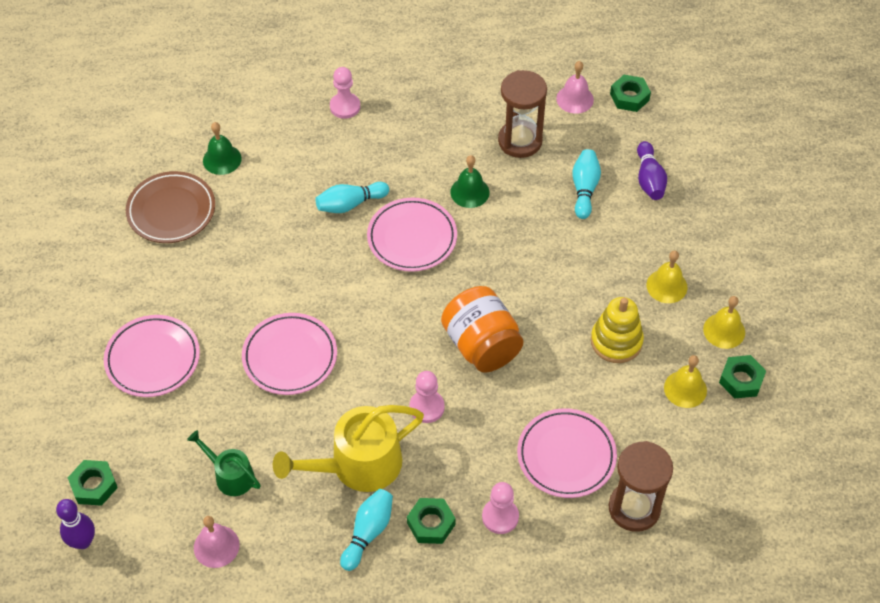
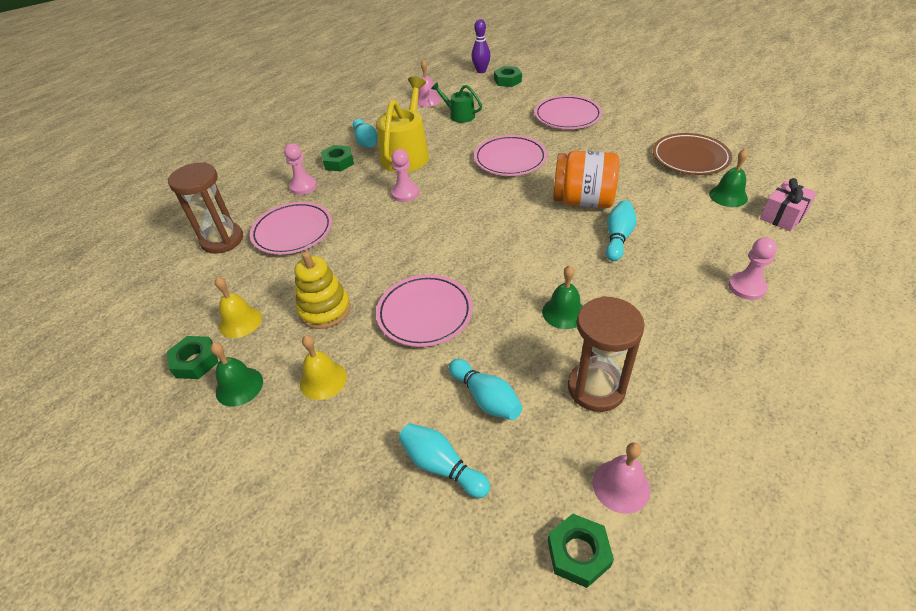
camera: 135 degrees right, 10 degrees down
green watering can [187,430,261,496] -> green watering can turned 135 degrees counterclockwise [431,82,482,123]
pink plate [367,198,457,272] -> pink plate moved to [376,274,473,347]
orange jar [441,286,523,373] -> orange jar moved to [553,151,619,208]
purple bowling pin [637,141,667,200] -> turquoise bowling pin [398,423,490,498]
yellow bell [703,296,745,349] -> green bell [210,342,263,407]
none -> pink gift [760,178,817,231]

